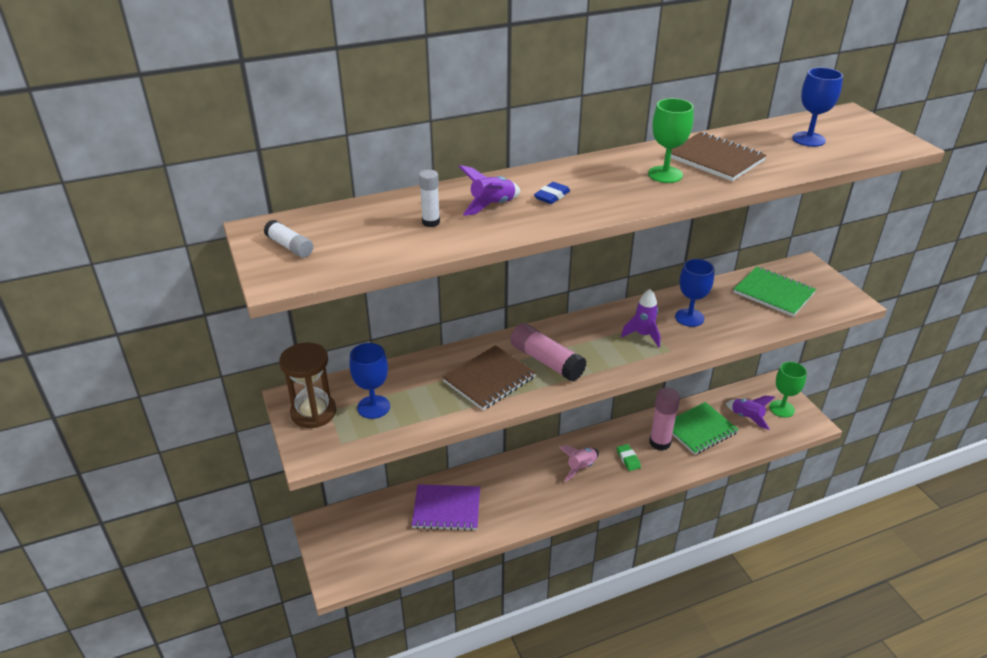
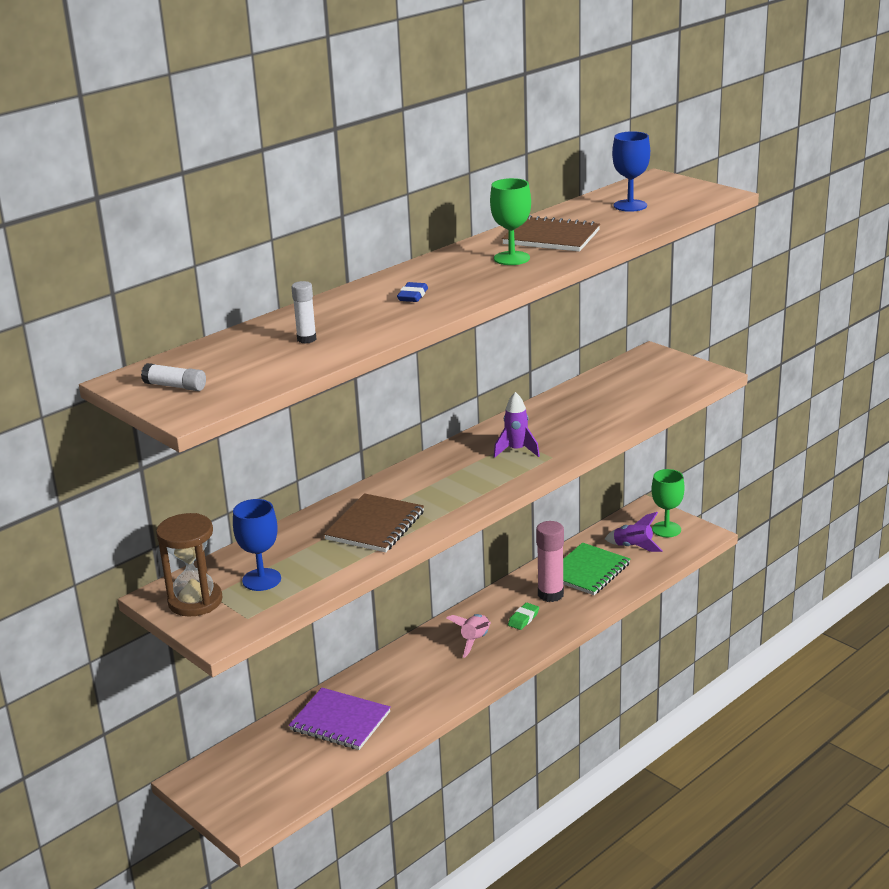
camera: 20 degrees left, 10 degrees down
purple notebook [412,484,480,531] -> purple notebook turned 45 degrees clockwise [289,688,391,750]
purple rocket [459,165,520,216] -> none
pink glue stick [510,323,587,382] -> none
green eraser [617,444,641,471] -> green eraser turned 75 degrees clockwise [508,603,539,630]
blue goblet [675,259,714,327] -> none
green notebook [733,267,816,317] -> none

